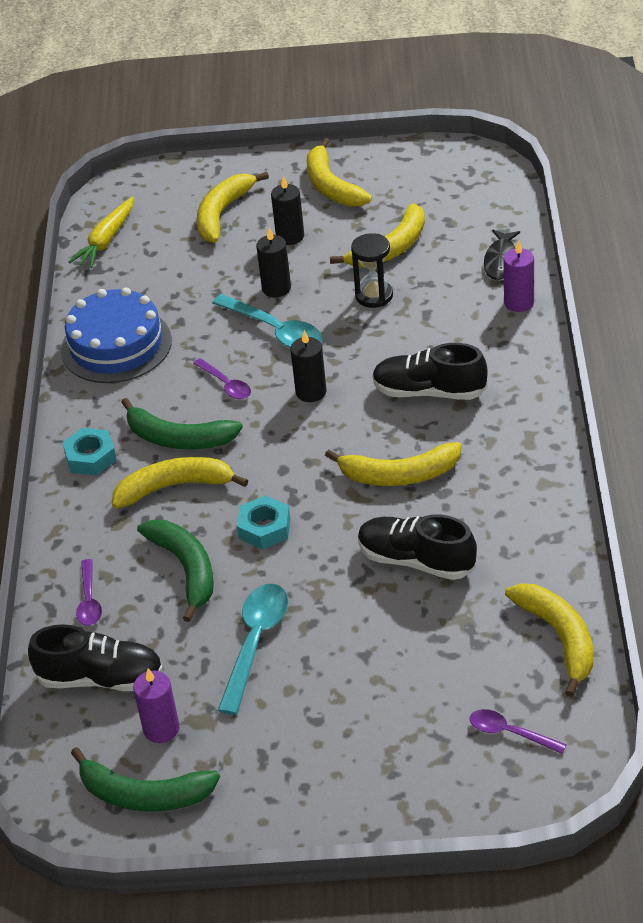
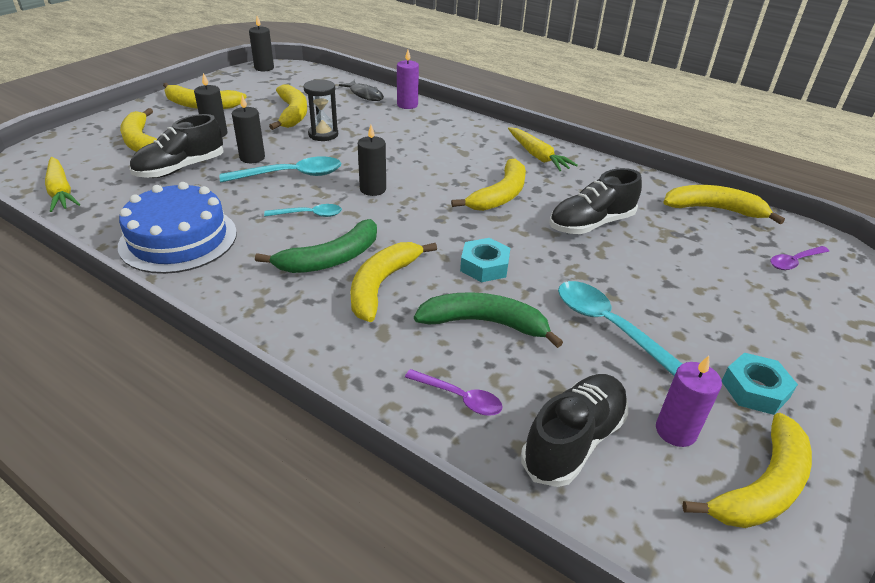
camera: 60 degrees left, 5 degrees down
turquoise nut [62,428,117,476] -> turquoise nut moved to [722,353,798,415]
green banana [71,747,220,812] -> yellow banana [682,413,812,528]
purple spoon [193,358,251,400] -> turquoise spoon [264,204,342,217]
black shoe [372,343,488,400] -> black shoe moved to [130,114,223,178]
none -> black candle [249,16,274,71]
none -> yellow carrot [508,127,578,171]

